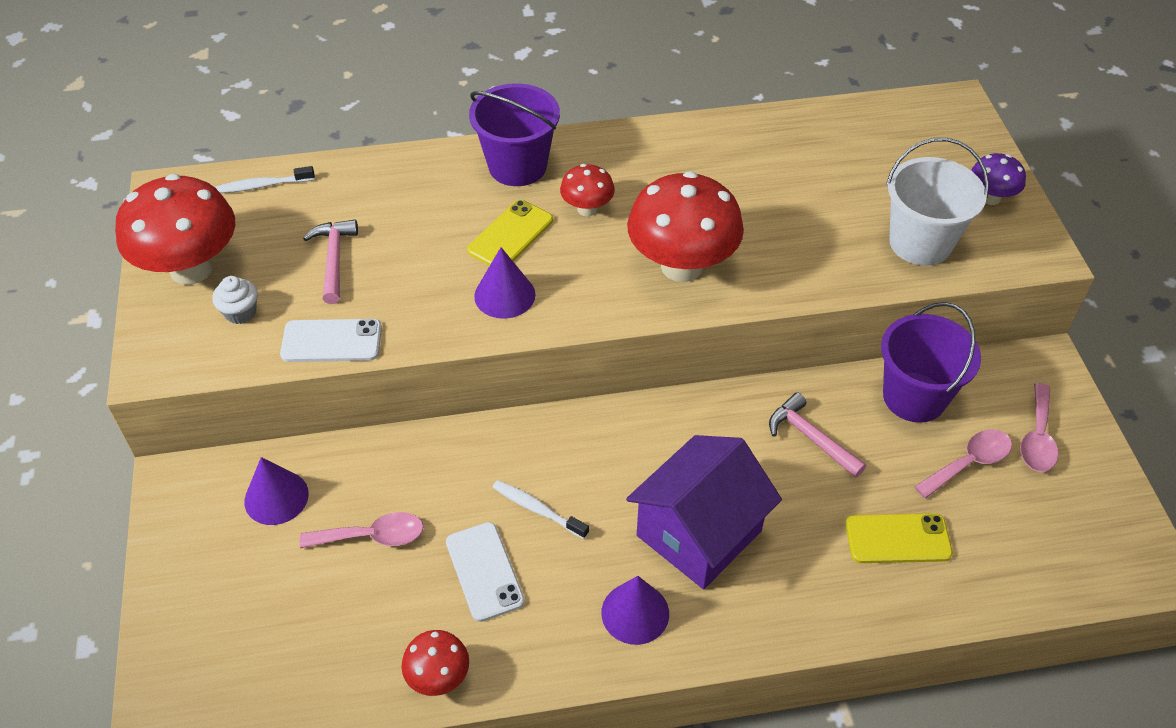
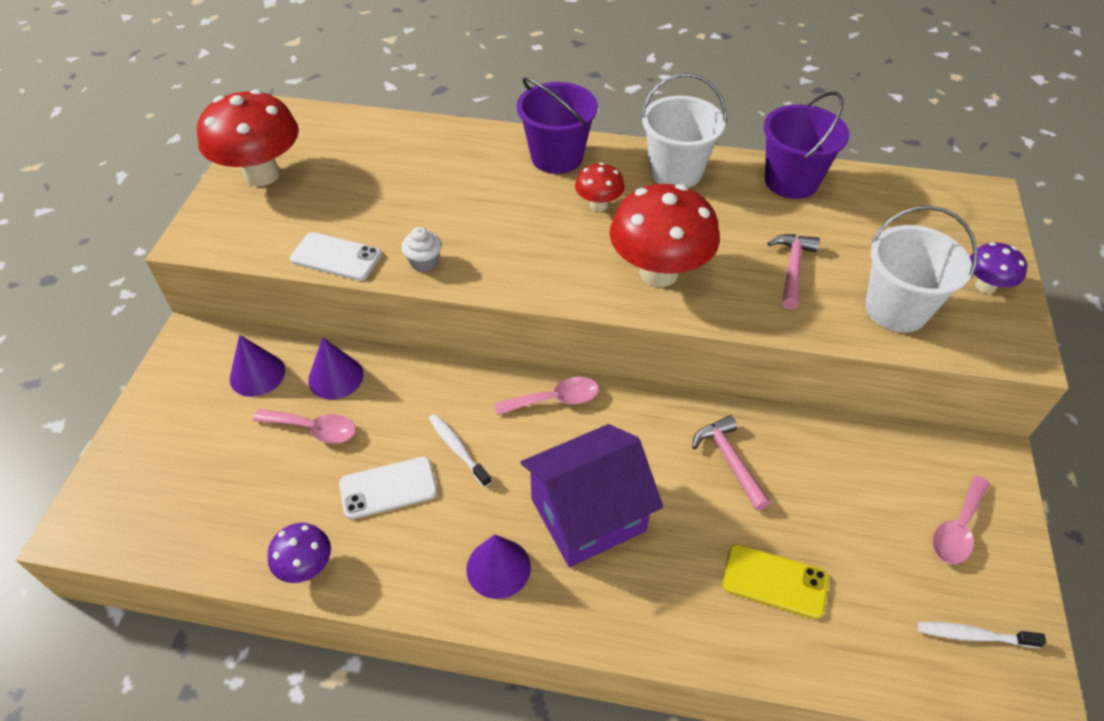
camera: 20 degrees right, 0 degrees up
white cupcake [212,276,258,324] -> white cupcake moved to [402,227,441,272]
white toothbrush [216,166,315,193] -> white toothbrush moved to [918,622,1046,648]
pink hammer [303,220,358,304] -> pink hammer moved to [767,234,820,309]
red mushroom [401,630,469,696] -> purple mushroom [267,523,331,583]
white phone [446,522,525,622] -> white phone turned 75 degrees clockwise [339,457,437,519]
yellow phone [467,200,553,266] -> none
purple cone [474,247,535,319] -> purple cone moved to [308,337,363,400]
purple bucket [881,302,981,423] -> purple bucket moved to [764,91,849,199]
pink spoon [914,429,1012,498] -> pink spoon moved to [494,377,599,415]
none -> white bucket [641,73,727,188]

